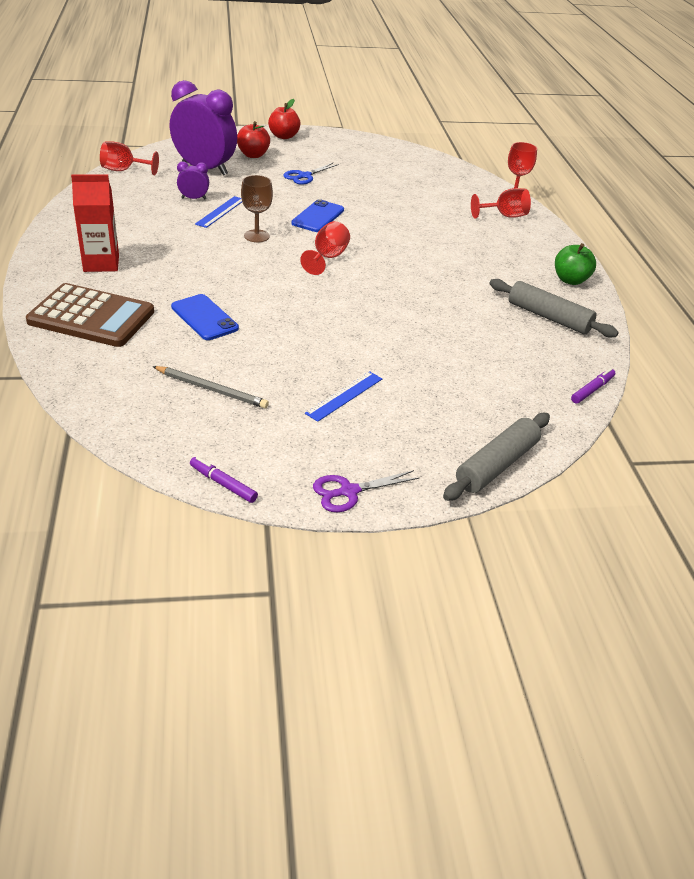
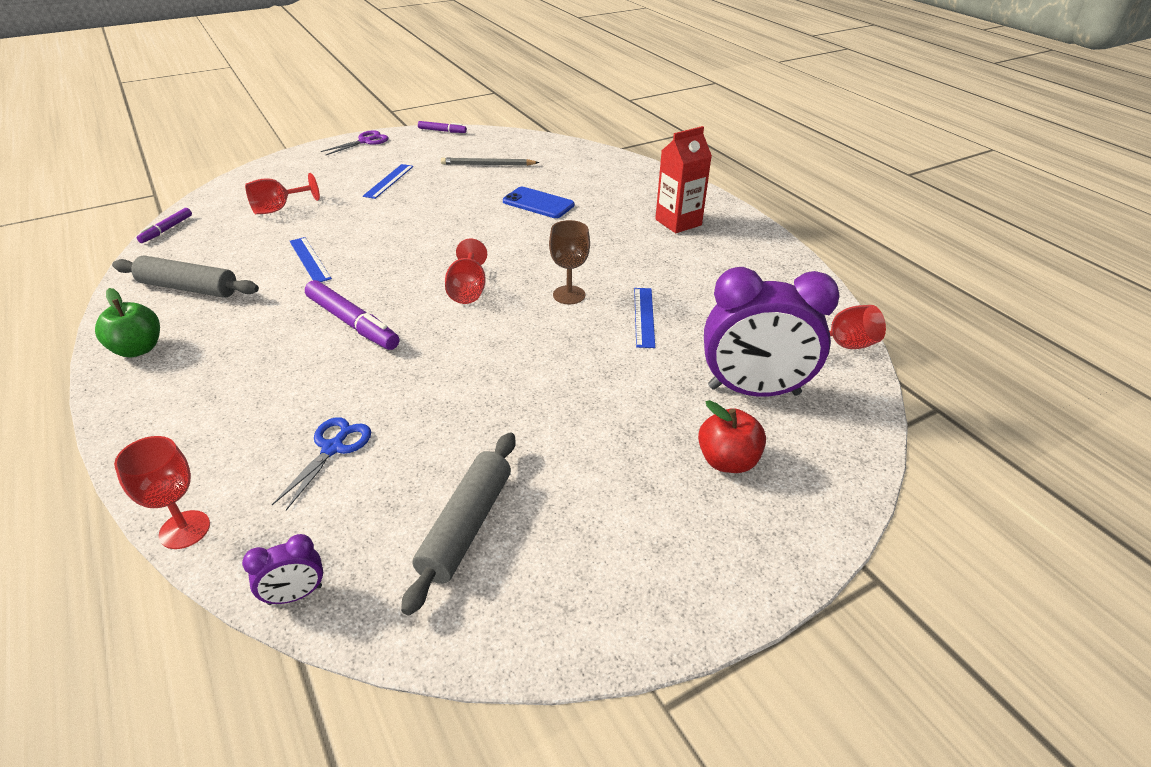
camera: 160 degrees right, 0 degrees up
brown calculator [26,283,154,347] -> none
purple clock [177,161,209,199] -> purple clock moved to [242,534,323,605]
red apple [268,99,300,139] -> none
blue scissors [283,163,339,185] -> blue scissors moved to [272,417,371,511]
blue phone [291,199,344,232] -> none
grey rolling pin [443,413,550,501] -> grey rolling pin moved to [401,432,516,616]
red goblet [471,188,531,219] -> red goblet moved to [245,173,320,214]
none -> blue ruler [290,237,332,282]
none -> purple marker [305,280,399,350]

